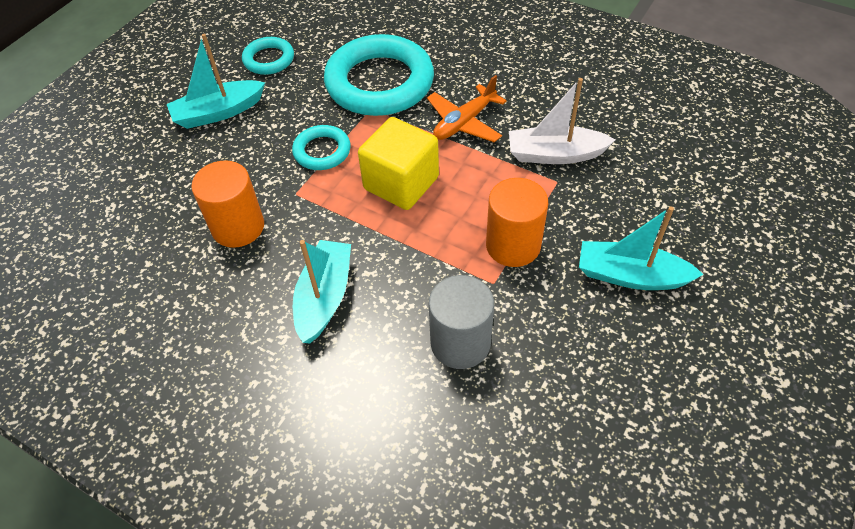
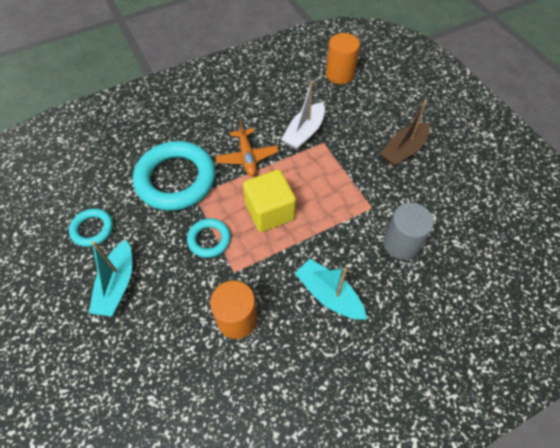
camera: 60 degrees left, 5 degrees up
orange cylinder [486,178,548,267] -> orange cylinder moved to [326,33,360,84]
turquoise boat [579,206,704,290] -> brown boat [380,100,430,167]

